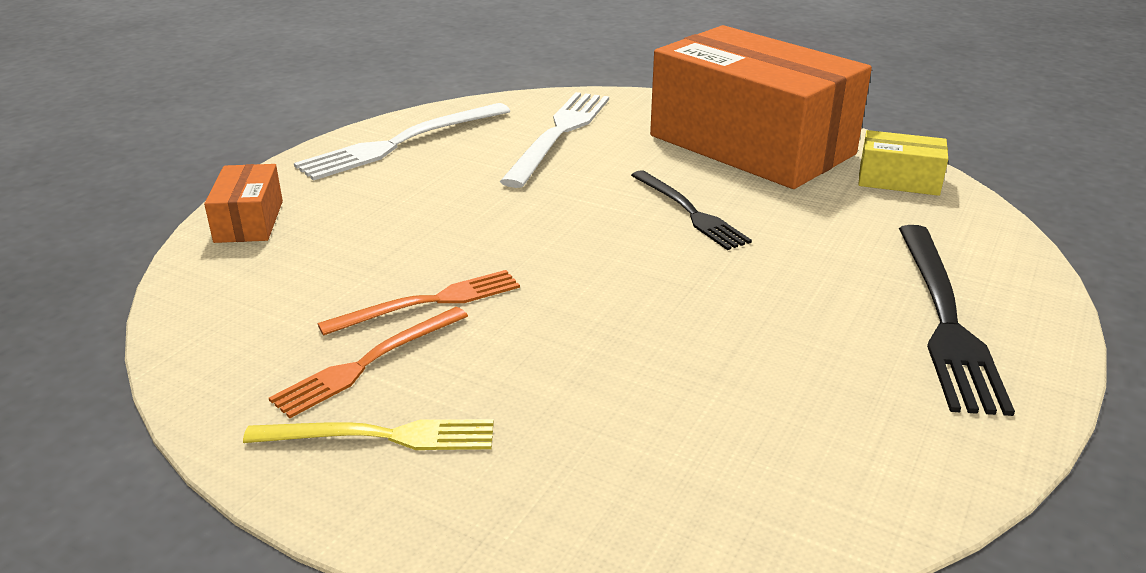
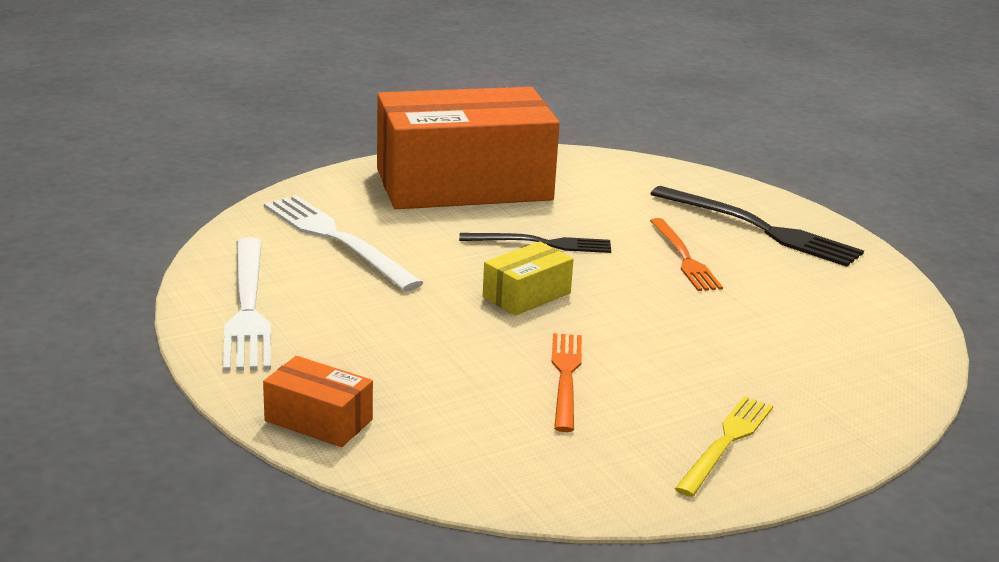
camera: 60 degrees left, 5 degrees down
orange fork [269,307,468,418] -> orange fork moved to [650,218,723,291]
yellow box [858,130,948,196] -> yellow box moved to [483,241,574,316]

